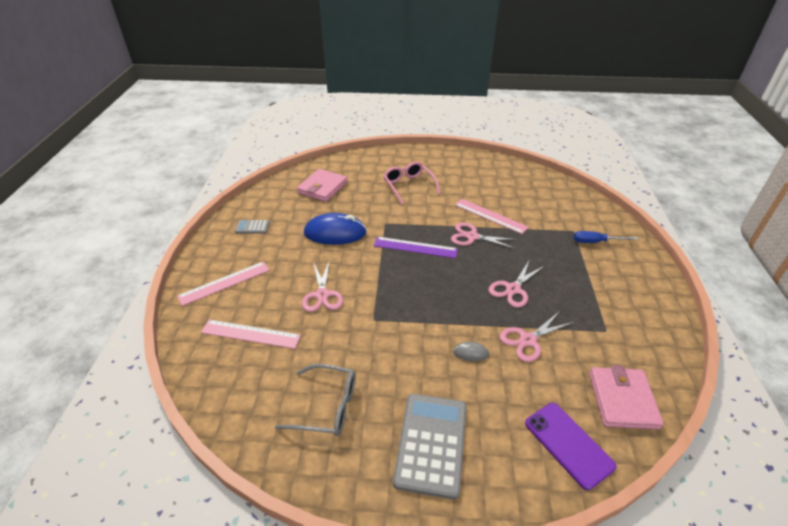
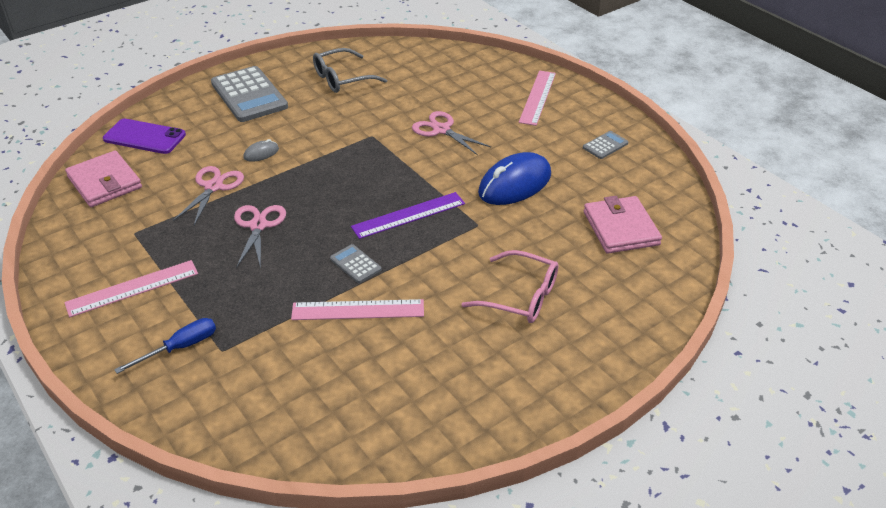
camera: 140 degrees right, 0 degrees up
pink ruler [201,319,301,349] -> pink ruler moved to [64,260,198,317]
pink scissors [451,223,518,249] -> grey calculator [330,244,382,283]

